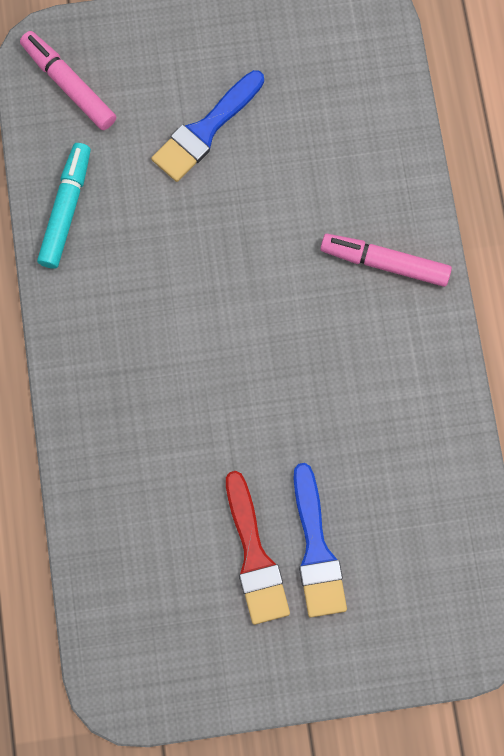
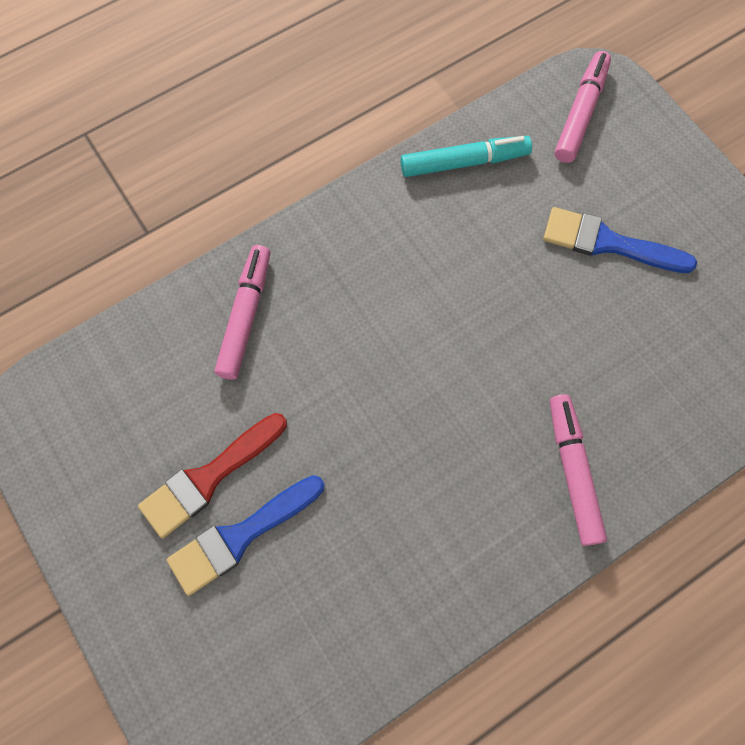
camera: 65 degrees right, 5 degrees down
none -> pink marker [214,245,270,380]

